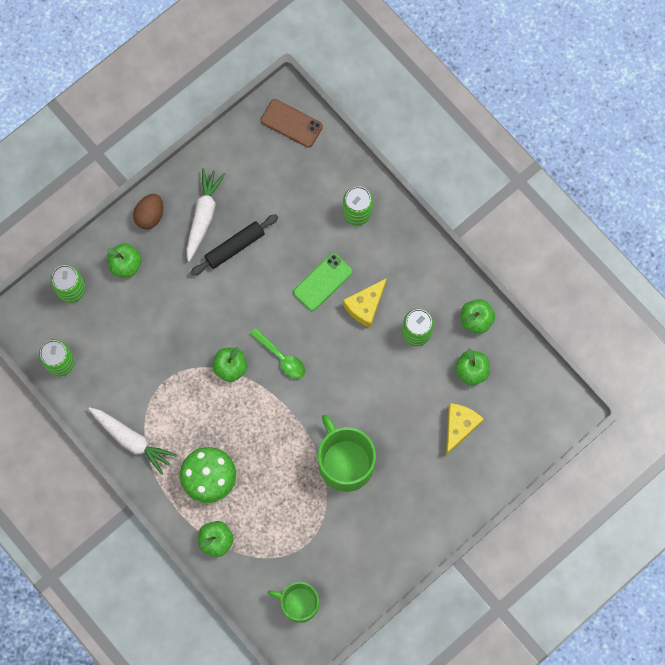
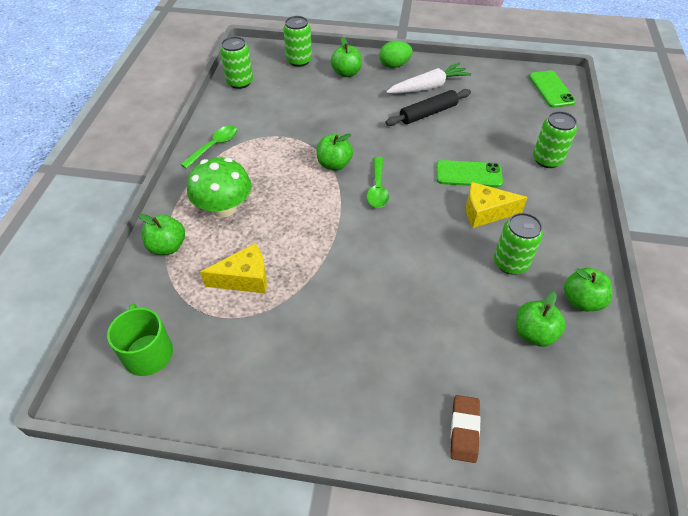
camera: 50 degrees right, 25 degrees down
white carrot [88,407,177,475] -> green spoon [181,126,238,169]
brown egg [133,194,163,229] -> green egg [379,41,413,68]
black rolling pin [190,214,278,276] -> black rolling pin turned 45 degrees counterclockwise [385,89,471,126]
brown phone [261,99,323,148] -> green phone [529,70,576,108]
green mug [318,414,376,492] -> none
yellow cheese [446,403,484,455] -> yellow cheese moved to [200,243,267,294]
none -> brown eraser [450,395,480,463]

